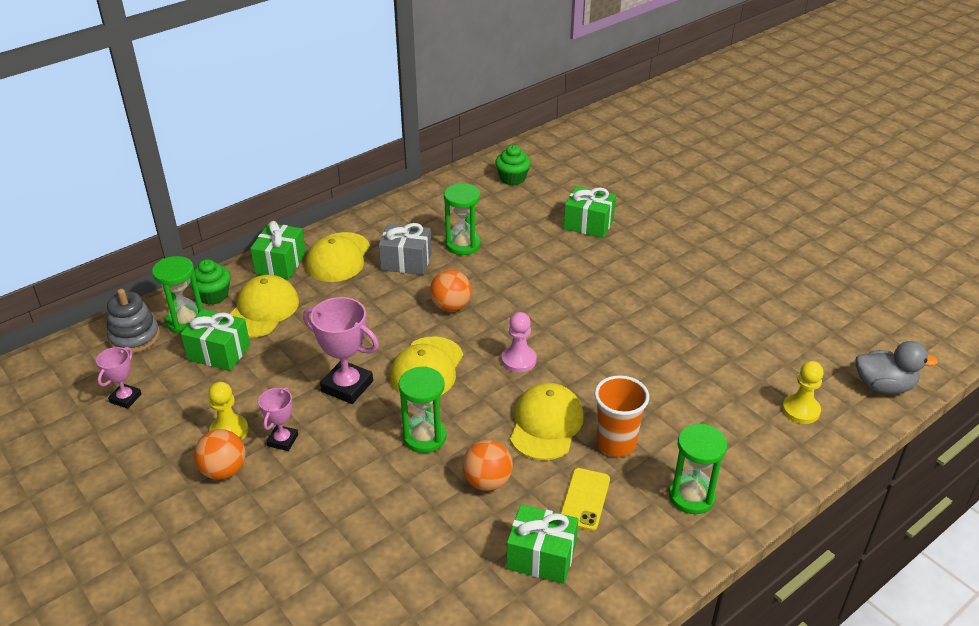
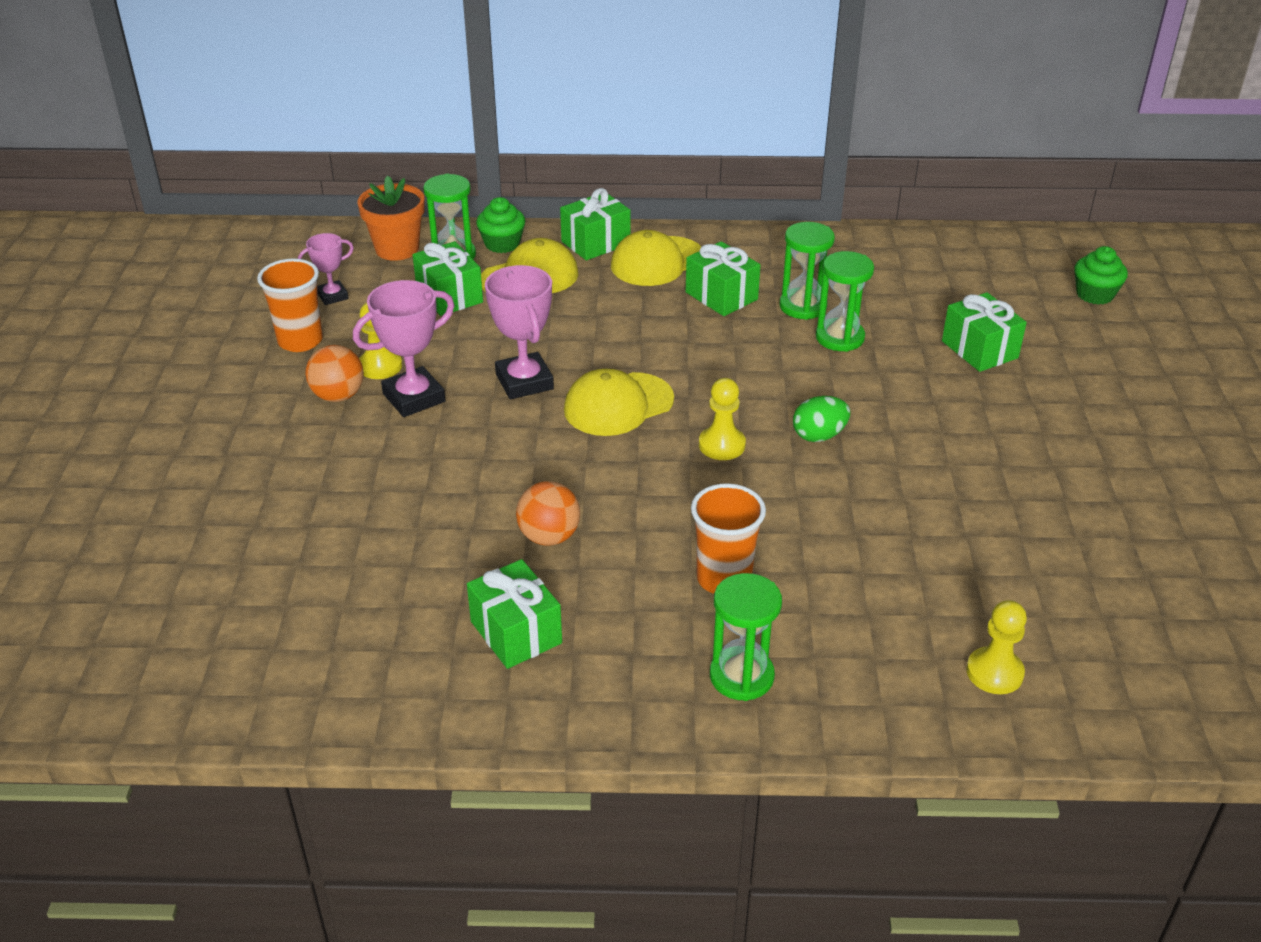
camera: 40 degrees right, 0 degrees up
grey stacking toy [107,289,160,353] -> orange flower pot [357,176,425,261]
pink trophy [258,387,298,451] -> pink trophy [353,280,455,417], size x1.72
grey gift [379,223,432,275] -> green gift [686,241,761,316]
green hourglass [398,367,447,453] -> green hourglass moved to [816,251,874,352]
orange ball [430,270,472,312] -> none
green cupcake [495,145,531,185] -> green cupcake moved to [1074,246,1128,305]
pink pawn [502,312,537,372] -> yellow pawn [699,378,746,460]
yellow cap [510,383,584,460] -> none
yellow phone [560,468,610,531] -> none
grey duck [855,341,938,394] -> none
none -> orange cup [257,258,323,352]
none -> green egg [793,396,850,442]

